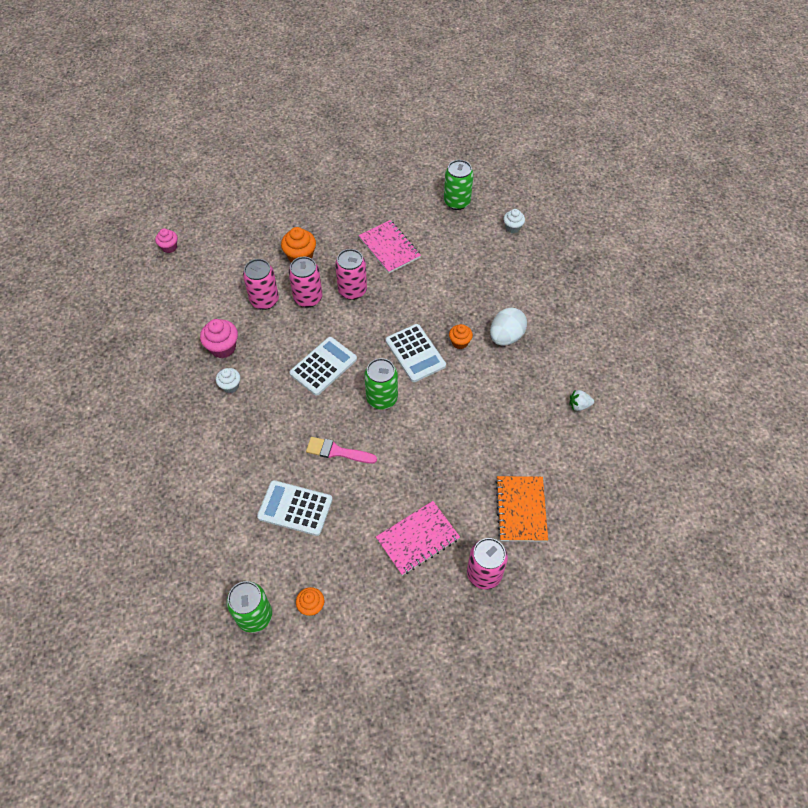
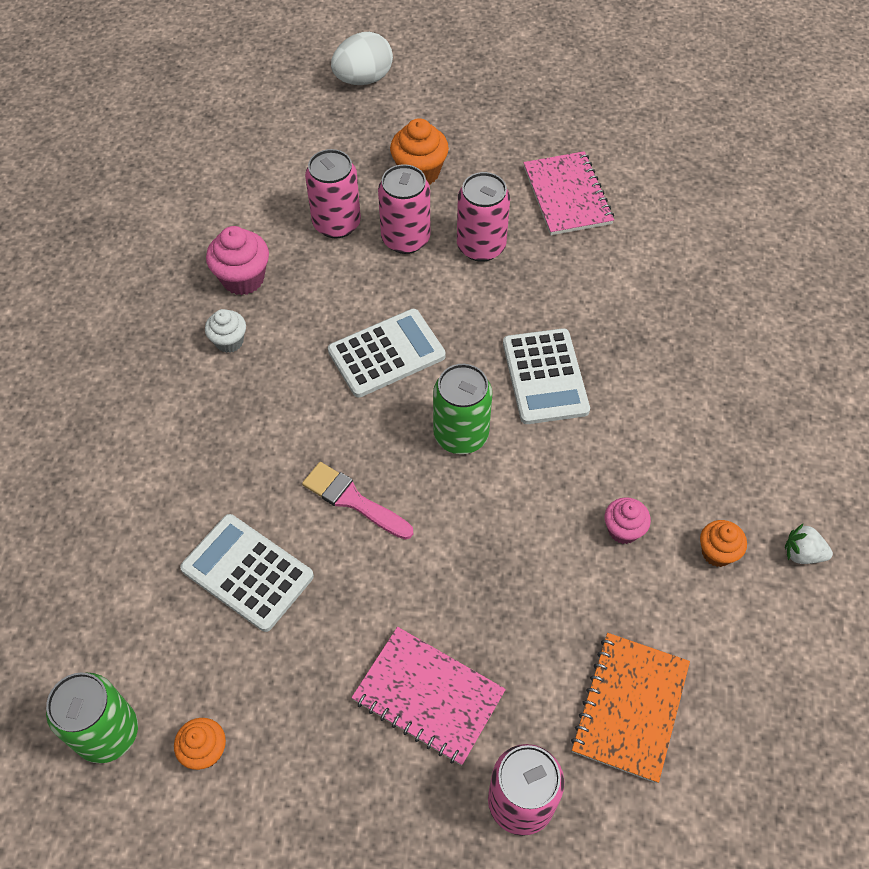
camera: 20 degrees right, 0 degrees up
pink cupcake [155,228,178,253] -> pink cupcake moved to [605,497,651,544]
pink notebook [376,501,460,576] -> pink notebook turned 45 degrees clockwise [351,627,506,766]
green can [444,160,473,210] -> none
orange cupcake [449,324,473,349] -> orange cupcake moved to [700,520,747,567]
white egg [490,308,527,346] -> white egg moved to [331,32,393,85]
white cupcake [503,209,525,233] -> none

